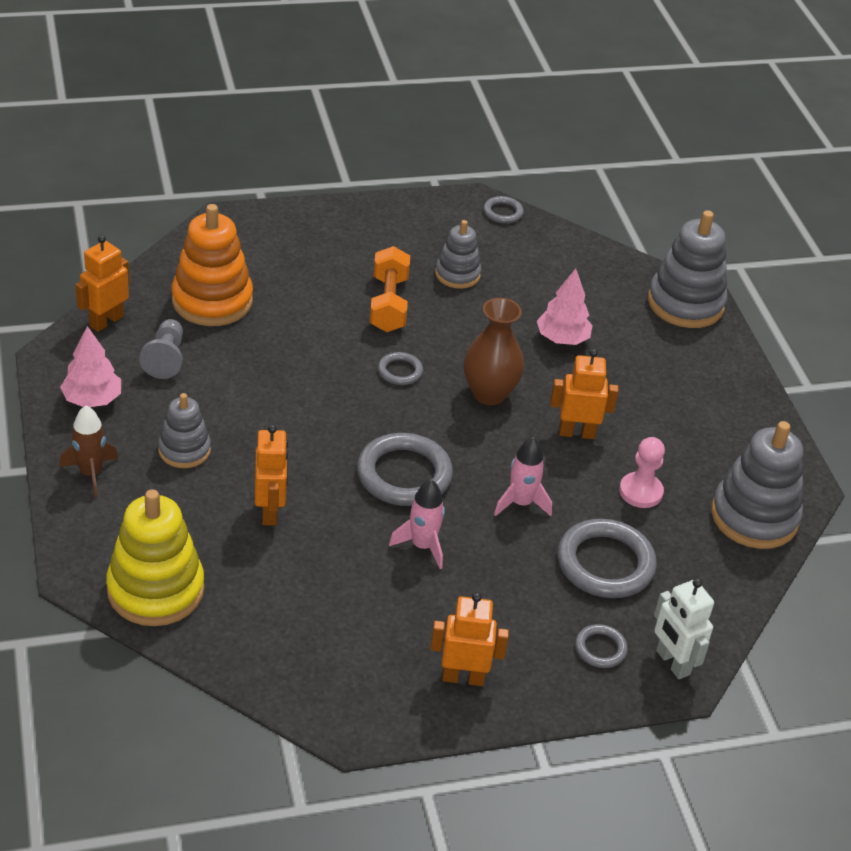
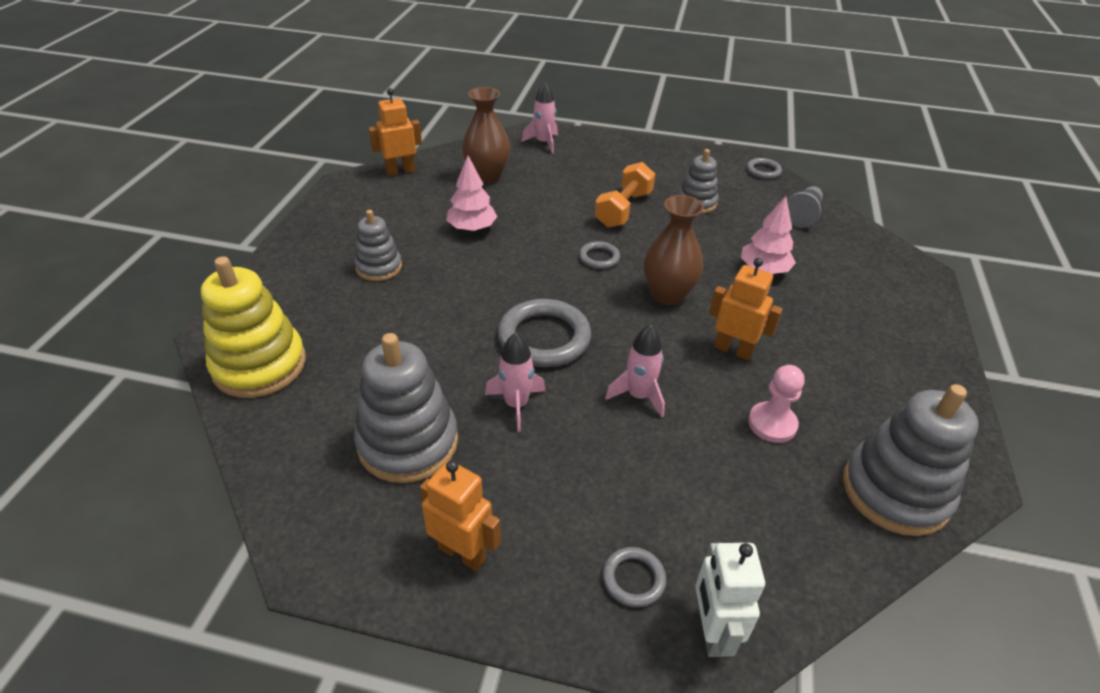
camera: 30 degrees right, 0 degrees up
brown rocket [59,406,118,498] -> none
pink tree [60,326,121,407] -> pink tree moved to [446,156,497,232]
grey pawn [139,319,183,379] -> grey pawn moved to [787,186,823,228]
orange stacking toy [172,204,253,326] -> brown vase [462,87,510,183]
orange robot [255,424,288,526] -> none
grey ring [558,519,657,598] -> none
grey stacking toy [648,210,728,328] -> grey stacking toy moved to [354,333,458,483]
none -> pink rocket [522,81,558,154]

